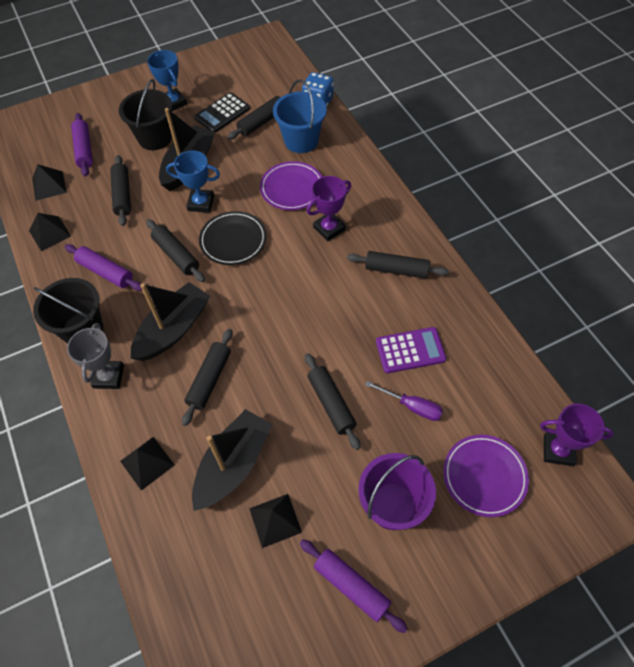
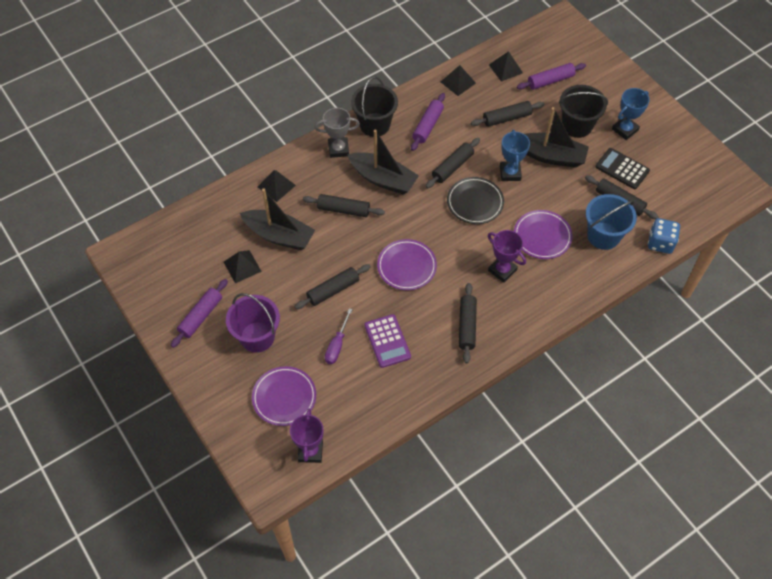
camera: 80 degrees right, 0 degrees up
none -> purple plate [377,239,437,290]

